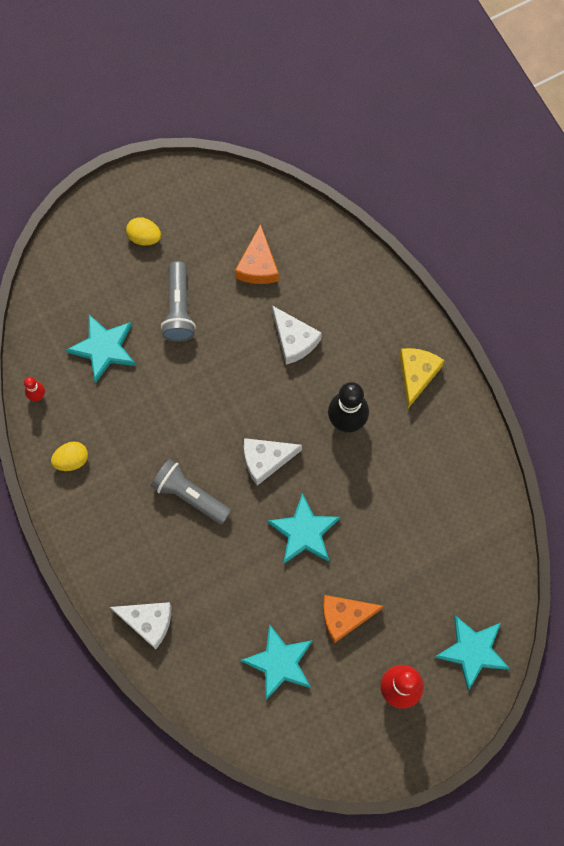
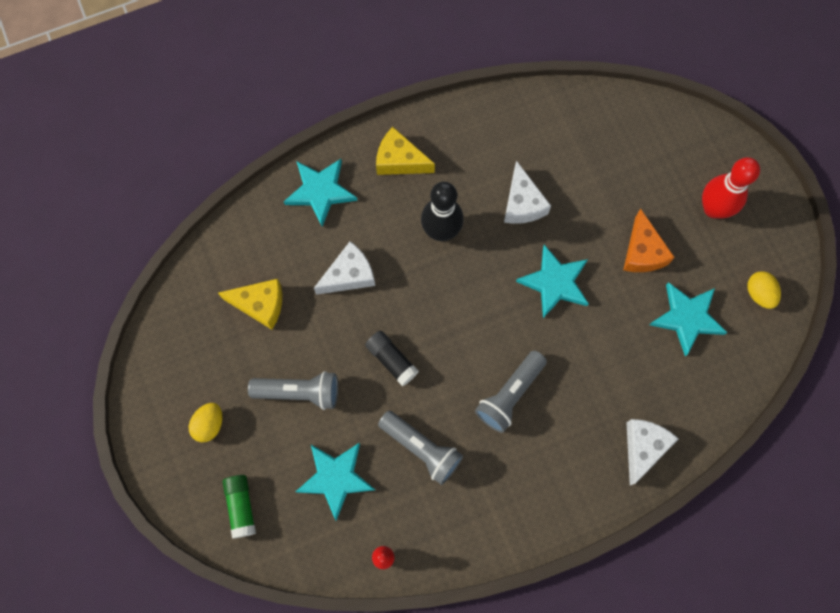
camera: 85 degrees left, 0 degrees up
yellow egg [51,441,88,471] -> yellow egg moved to [747,271,781,309]
orange cheese [235,224,279,284] -> yellow cheese [218,279,282,330]
white cheese [244,438,302,486] -> white cheese moved to [504,161,551,224]
turquoise star [434,615,510,690] -> turquoise star moved to [284,159,357,227]
none -> green glue stick [223,475,256,539]
none -> black glue stick [365,331,419,386]
none -> grey flashlight [378,411,463,485]

